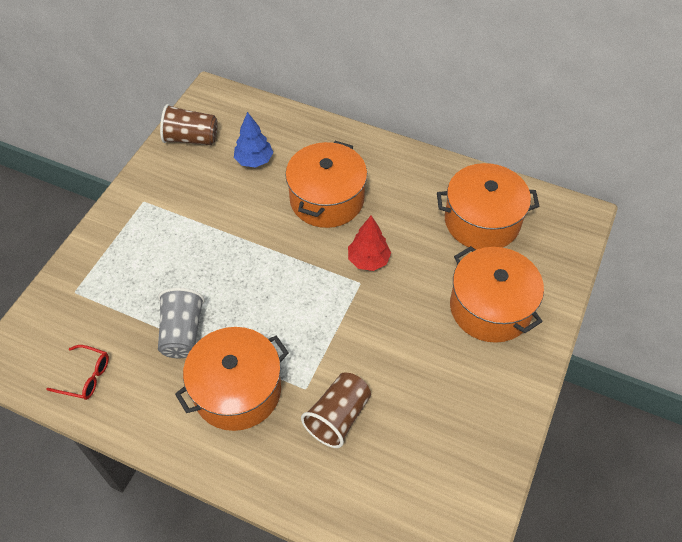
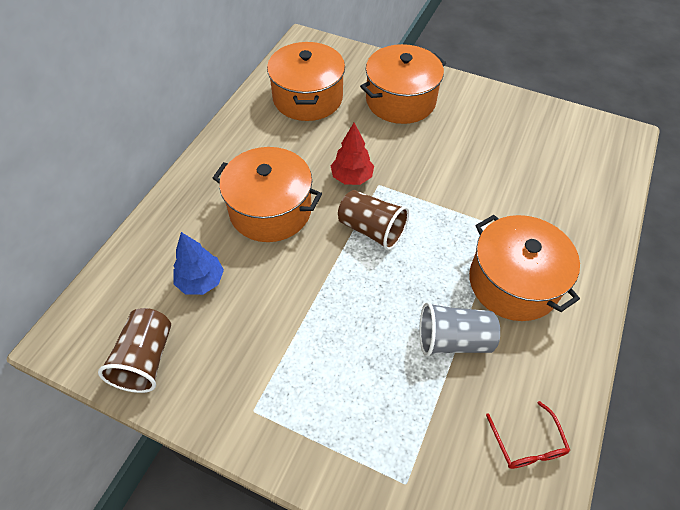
camera: 90 degrees left, 0 degrees up
red glasses [46,345,109,400] -> red glasses turned 150 degrees clockwise [486,401,570,469]
brown cup [301,372,371,448] -> brown cup moved to [338,190,409,250]

